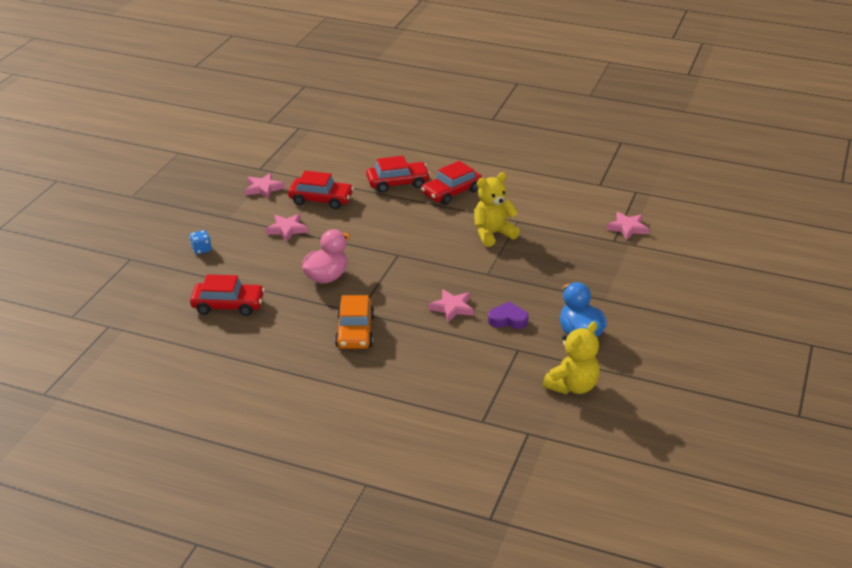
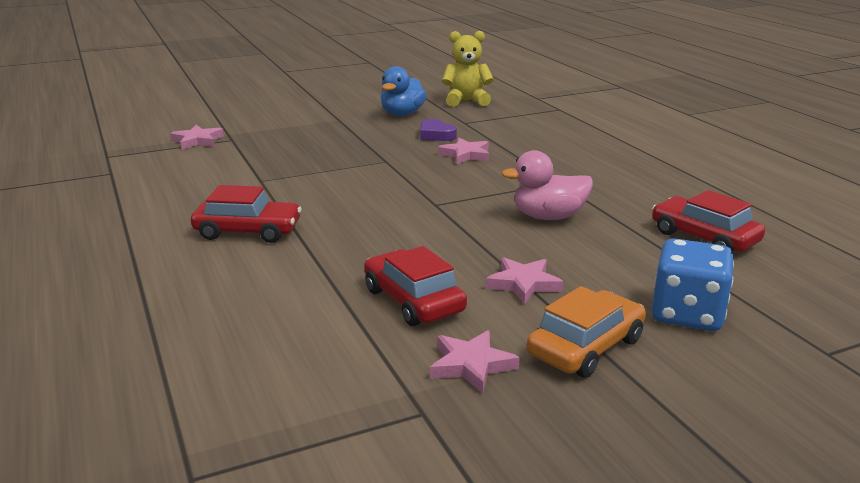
camera: 135 degrees left, 10 degrees down
blue dice [190,230,211,254] -> blue dice [652,238,734,331], size x2.06
orange car [335,295,374,349] -> orange car moved to [527,286,646,378]
red car [366,156,430,193] -> none
yellow teddy bear [474,172,520,247] -> none

